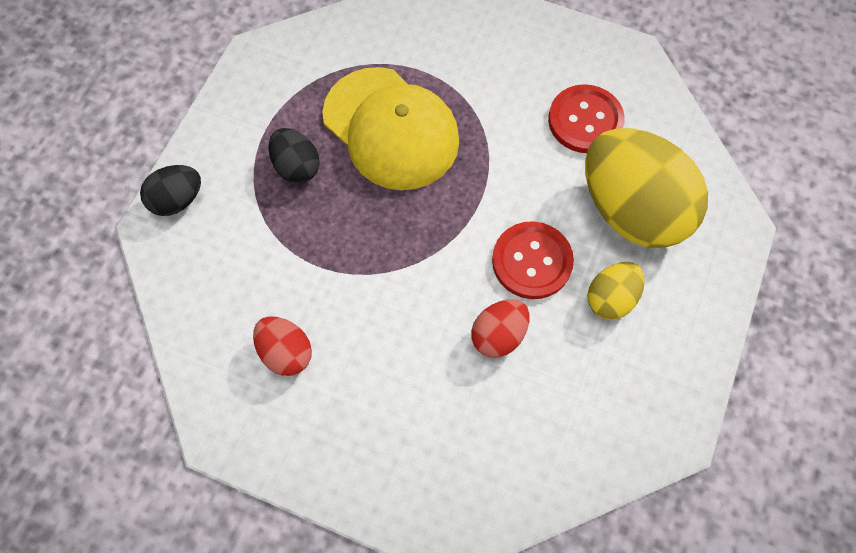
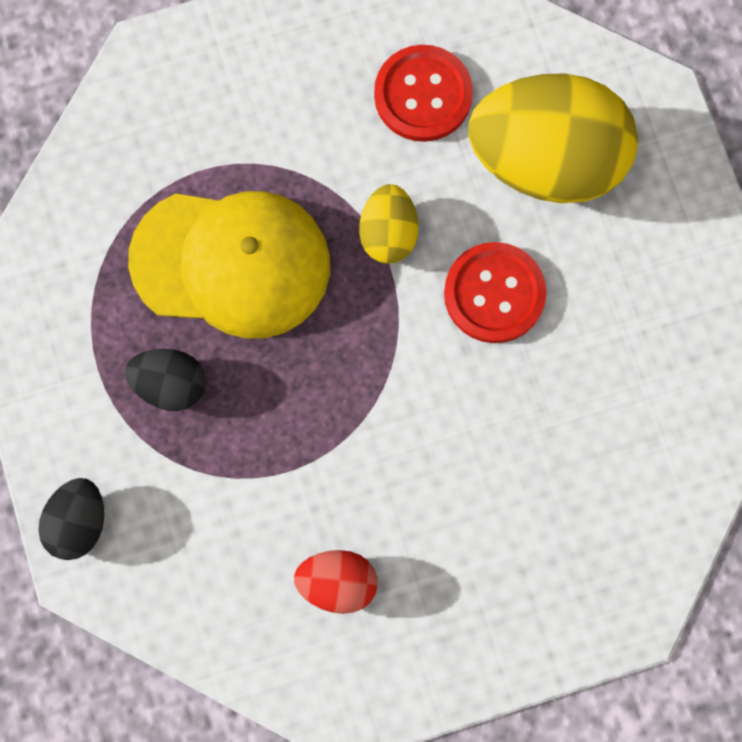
camera: 40 degrees left, 10 degrees up
red egg [471,299,530,358] -> none
yellow egg [587,262,645,320] -> yellow egg moved to [359,184,419,264]

